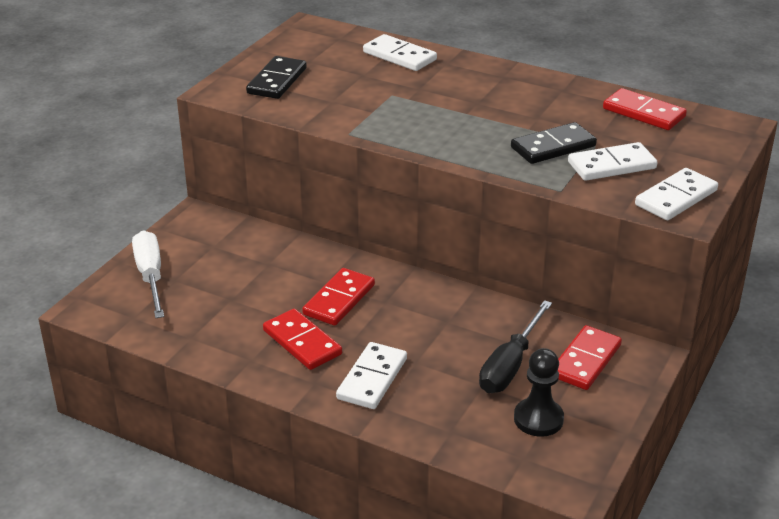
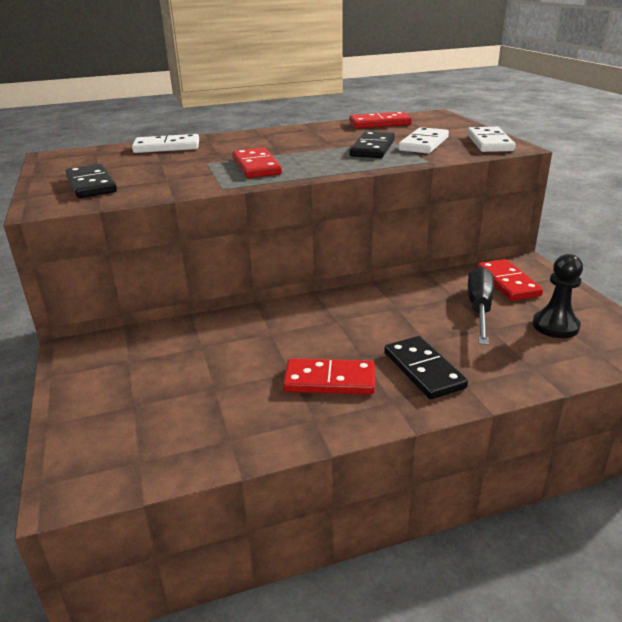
camera: 45 degrees left, 5 degrees down
white screwdriver [132,230,164,318] -> none
red domino [302,268,375,326] -> red domino moved to [233,147,282,178]
white domino [336,342,407,409] -> black domino [384,336,468,399]
black screwdriver [479,300,552,393] -> black screwdriver turned 150 degrees counterclockwise [468,266,494,345]

